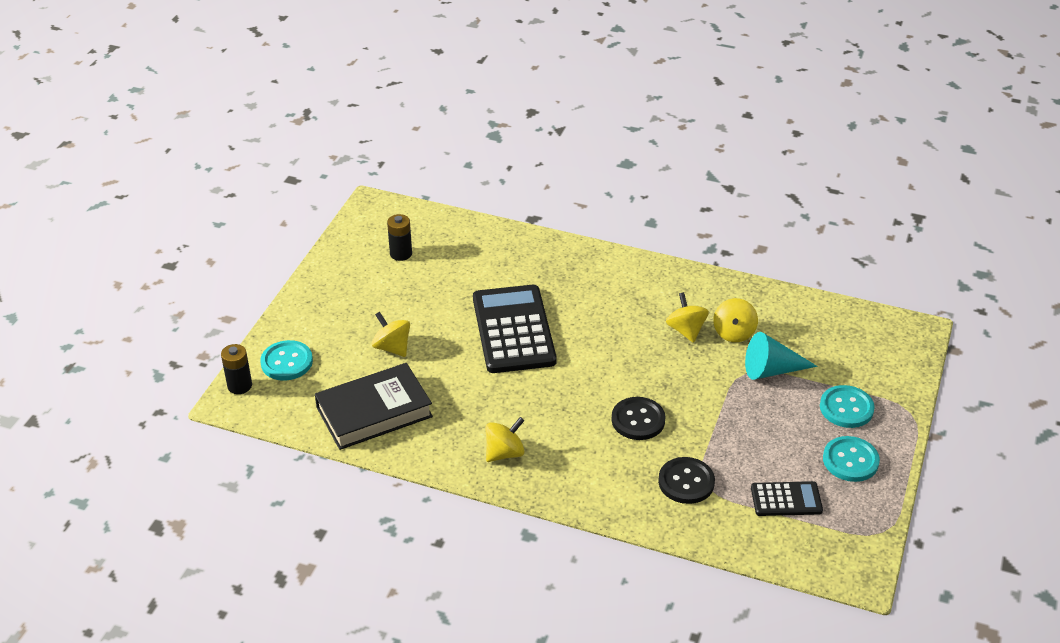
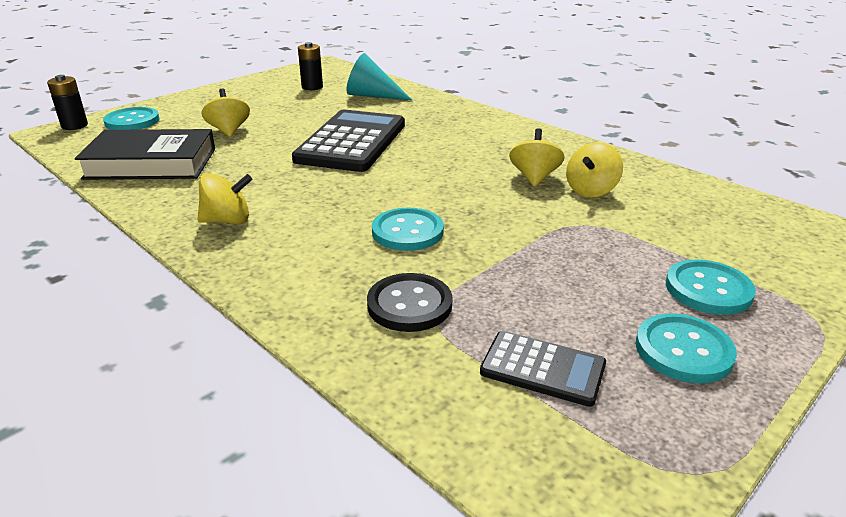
camera: 25 degrees right, 10 degrees down
black button [611,397,666,440] -> turquoise button [372,208,444,251]
turquoise cone [745,332,818,380] -> turquoise cone moved to [346,53,412,100]

